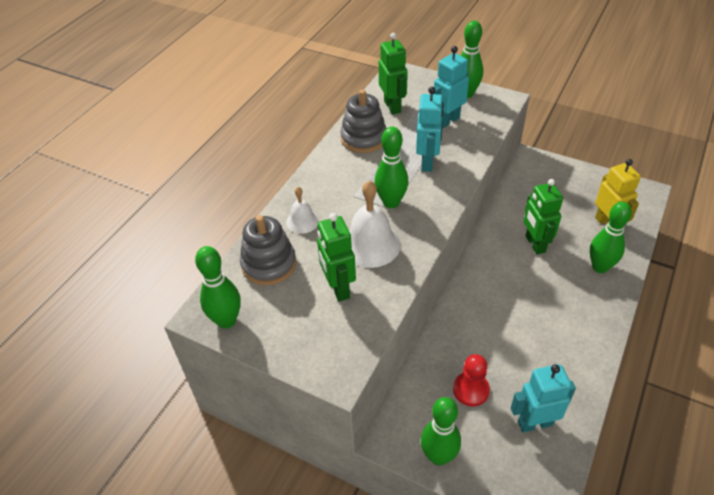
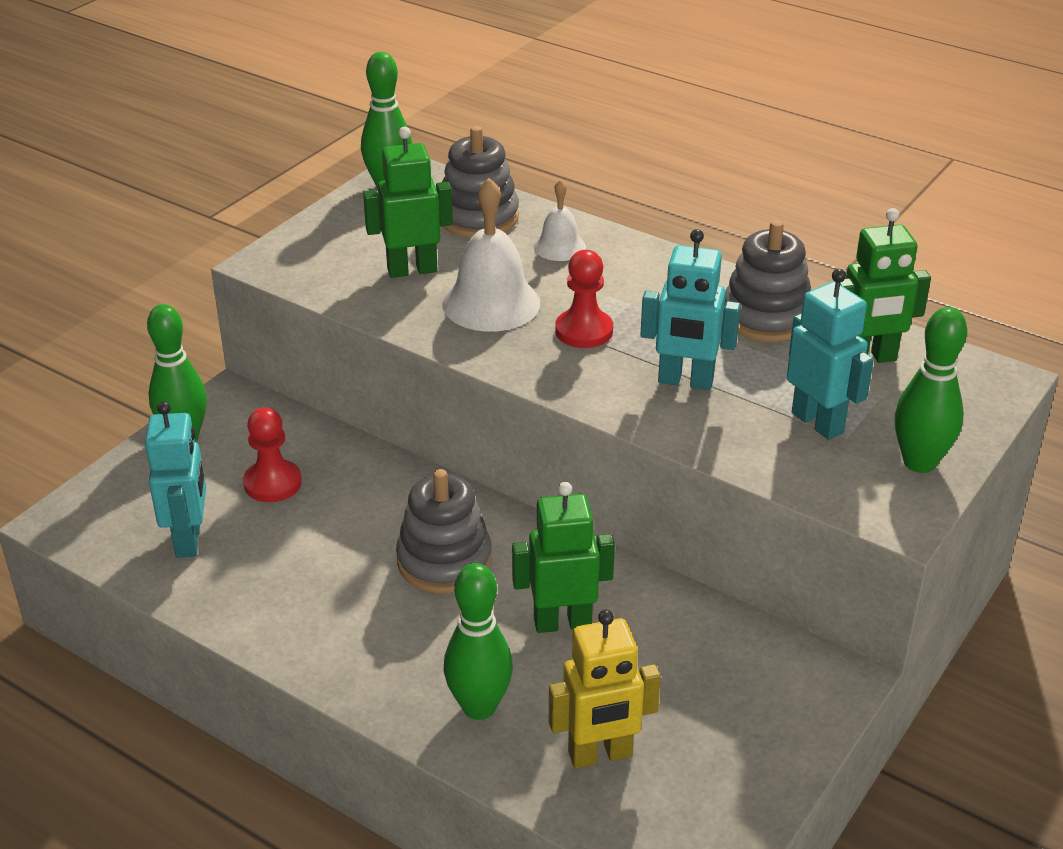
camera: 95 degrees right, 10 degrees down
green bowling pin [375,127,409,208] -> red pawn [555,250,613,348]
none -> grey stacking toy [396,469,492,593]

